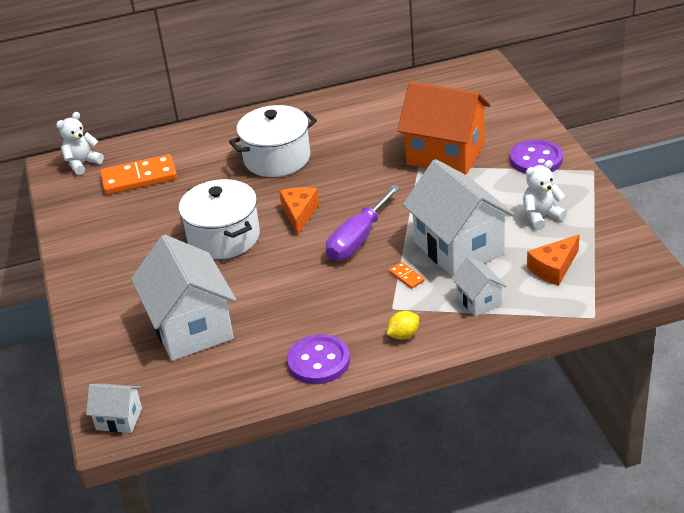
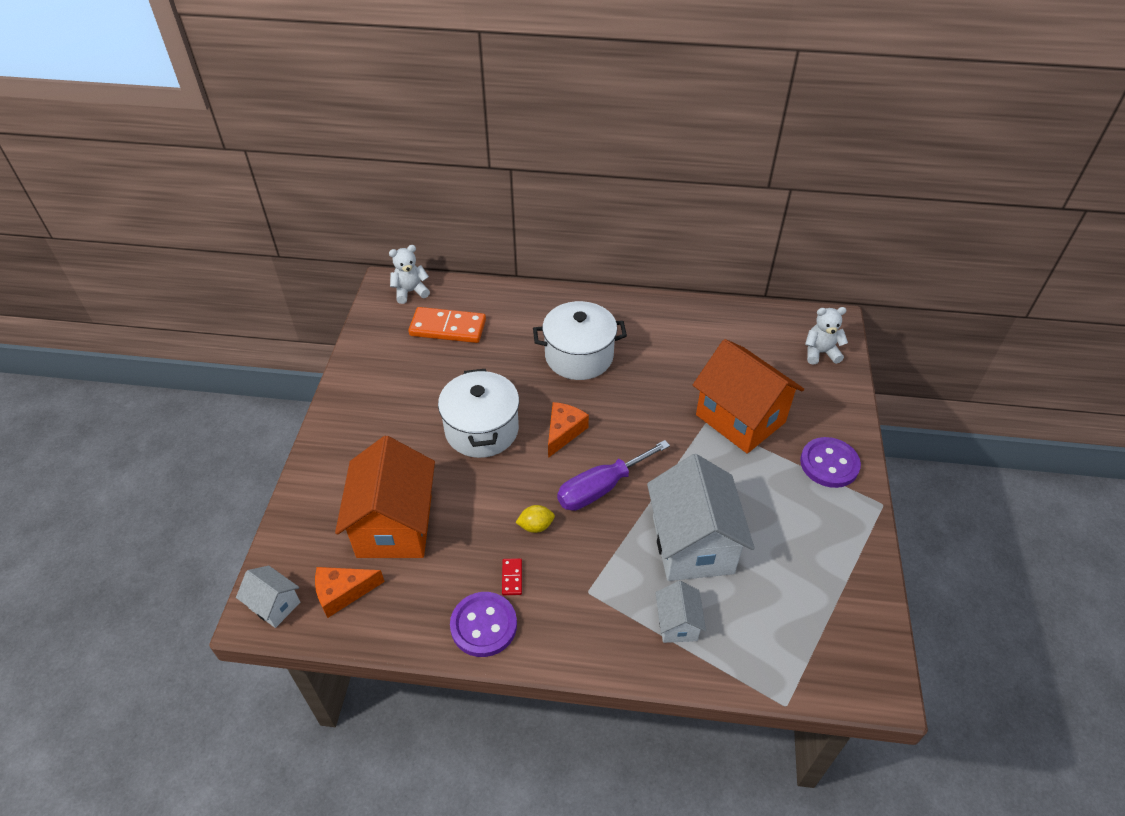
camera: 20 degrees right, 10 degrees up
white house [131,235,237,361] -> orange house [335,436,435,558]
yellow lemon [387,311,419,340] -> yellow lemon moved to [515,505,555,533]
orange domino [389,262,425,289] -> none
white teddy bear [523,160,567,230] -> white teddy bear moved to [805,307,848,365]
orange cheese [527,234,579,286] -> orange cheese moved to [315,567,385,618]
none -> red domino [502,558,522,595]

